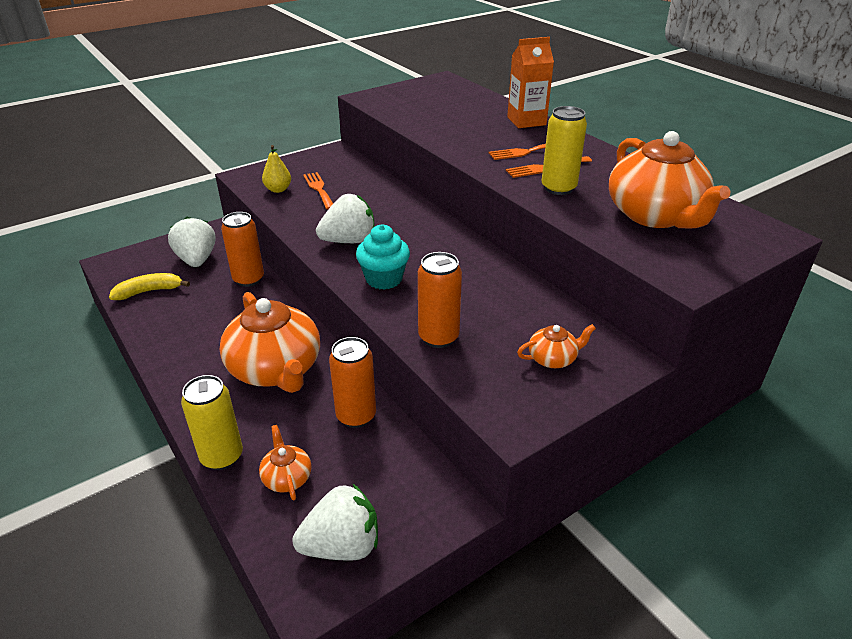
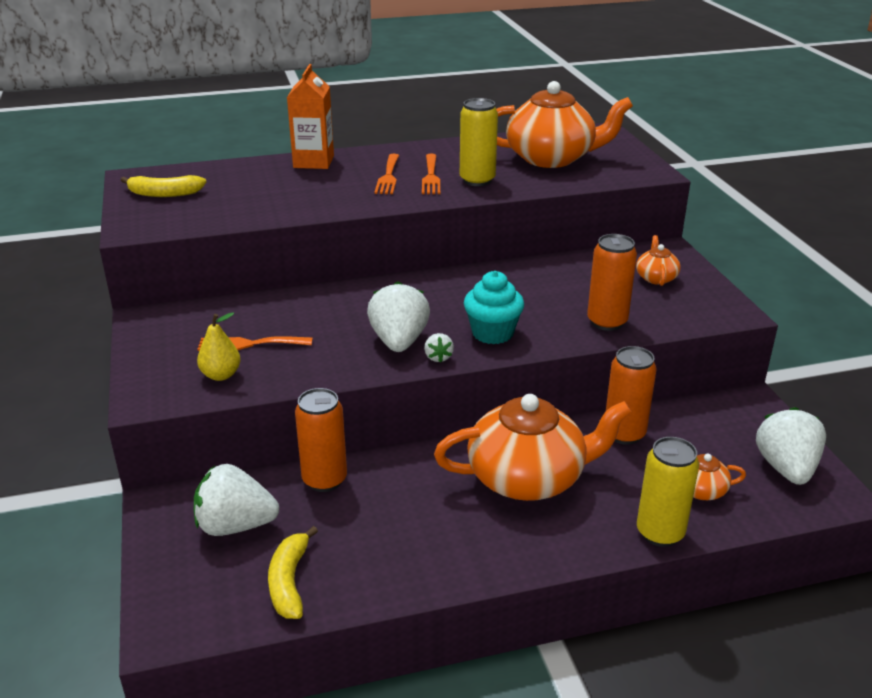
camera: 70 degrees left, 5 degrees down
none -> yellow banana [121,175,206,197]
none -> white strawberry [424,333,454,363]

